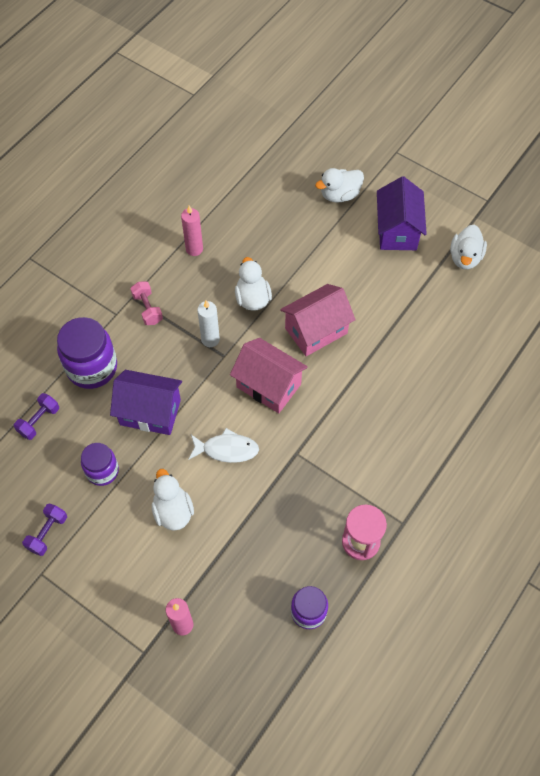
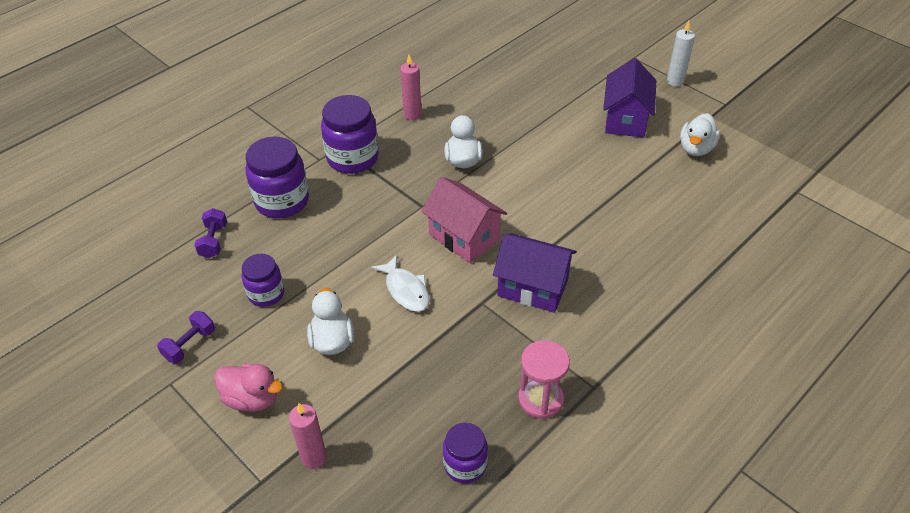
camera: 10 degrees right, 15 degrees down
purple dumbbell [14,393,59,440] -> purple dumbbell turned 45 degrees counterclockwise [194,208,227,258]
purple house [110,370,182,435] -> purple house moved to [493,234,577,313]
pink dumbbell [130,282,163,325] -> purple jar [321,95,379,174]
white fish [188,428,259,463] -> white fish turned 45 degrees clockwise [371,255,430,312]
white candle [197,301,220,347] -> white candle moved to [667,21,695,86]
pink house [280,284,356,356] -> none
white duck [315,168,364,203] -> none
none -> pink duck [214,364,283,411]

